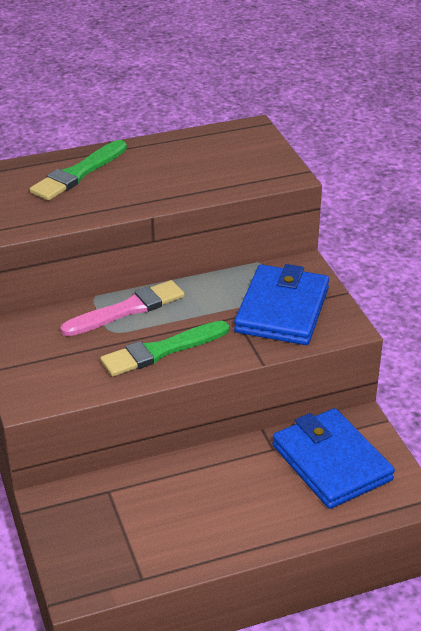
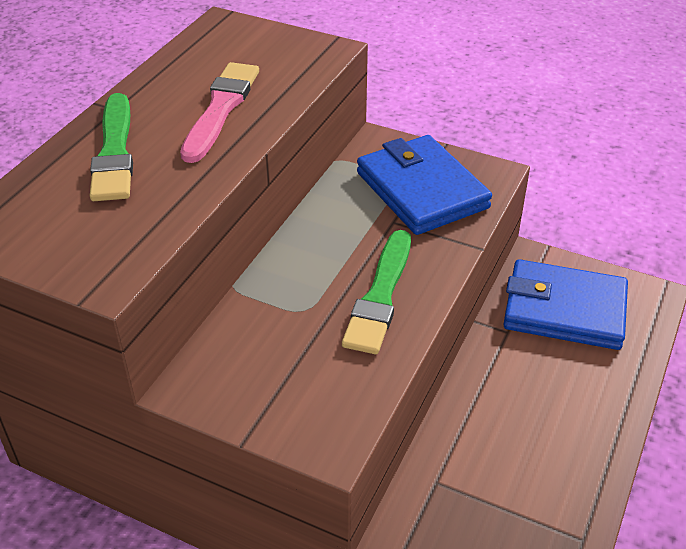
camera: 45 degrees left, 5 degrees up
pink brush [60,280,185,336] -> pink brush moved to [180,62,259,163]

